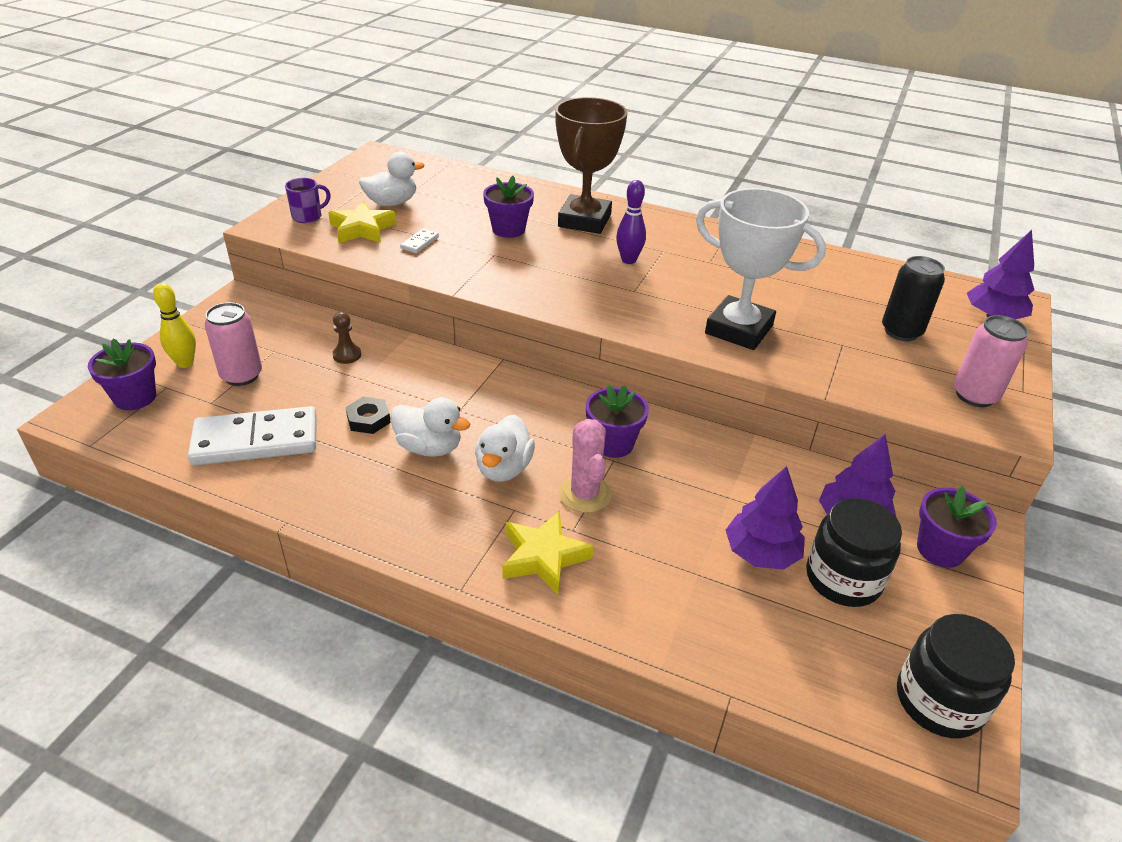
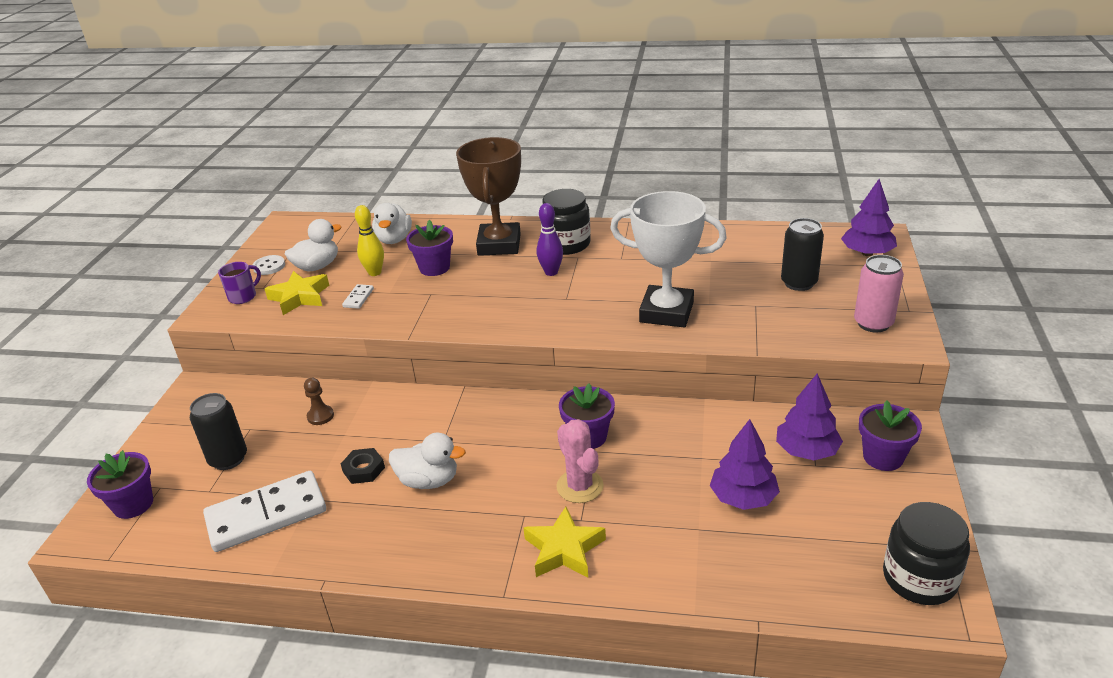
camera: 10 degrees left, 5 degrees down
yellow bowling pin [153,283,196,368] -> yellow bowling pin moved to [355,205,384,276]
pink can [205,302,262,386] -> black can [190,393,247,470]
white duck [475,415,535,482] -> white duck moved to [372,203,412,244]
black jar [806,498,902,607] -> black jar moved to [541,189,591,255]
none -> white button [253,255,285,275]

